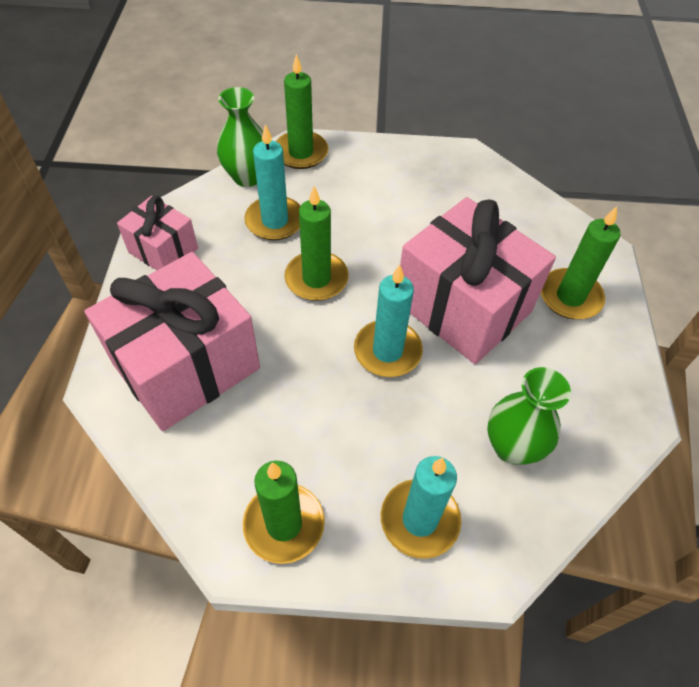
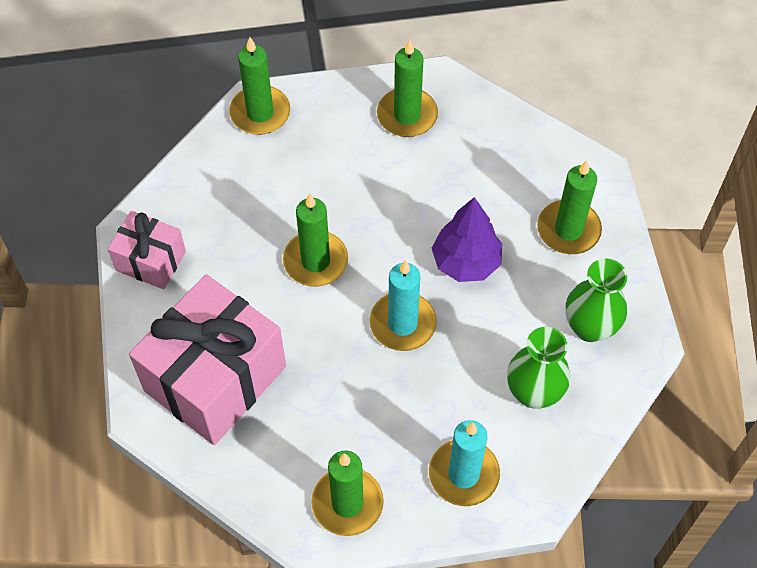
camera: 10 degrees left, 5 degrees up
green vase [217,87,263,187] -> green vase moved to [566,258,627,342]
turquoise candle [244,124,301,240] -> none
pink gift [400,197,556,364] -> purple tree [432,197,502,282]
none -> green candle [377,39,438,137]

